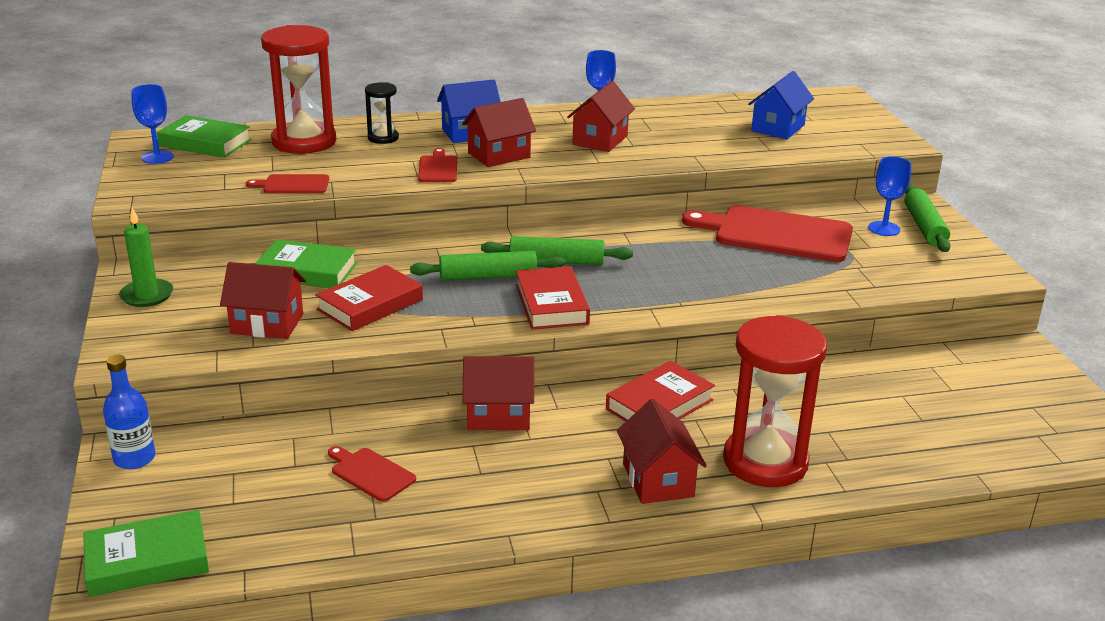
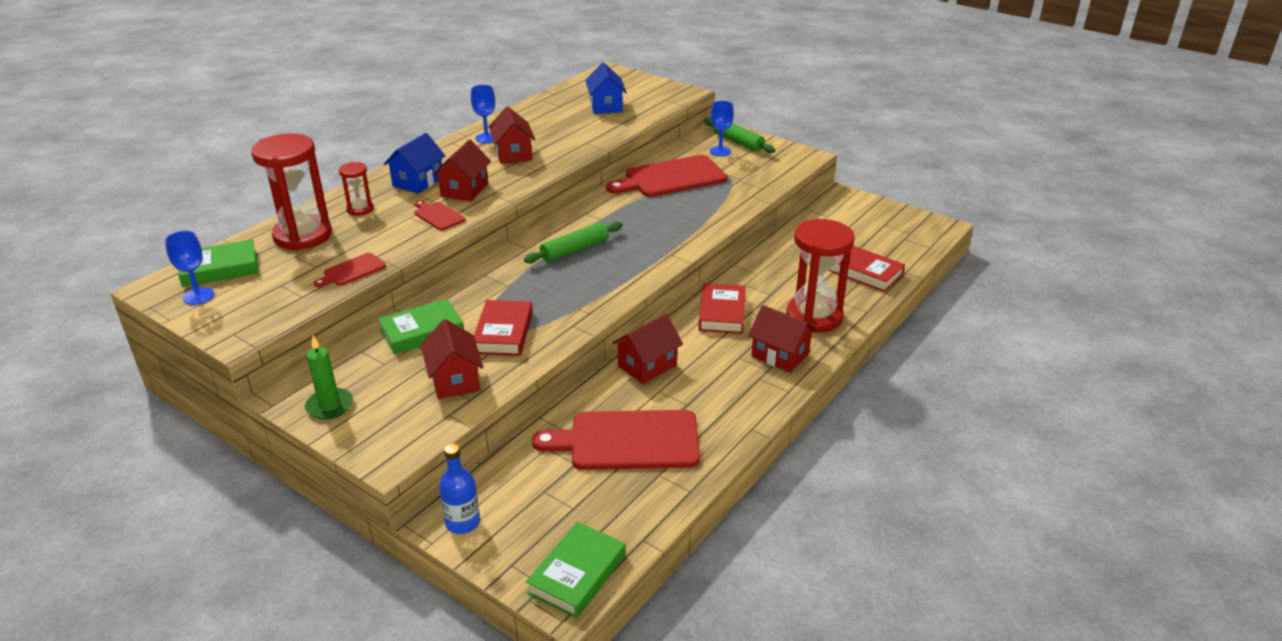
camera: 40 degrees left, 5 degrees up
red house [220,262,306,339] -> red house turned 75 degrees counterclockwise [421,319,483,399]
red cutting board [328,446,416,502] -> red cutting board [532,410,700,470], size x2.12
black hourglass [365,82,399,144] -> red hourglass [339,162,374,216]
green rolling pin [410,251,566,281] -> none
red book [516,266,590,330] -> red book moved to [829,246,905,292]

